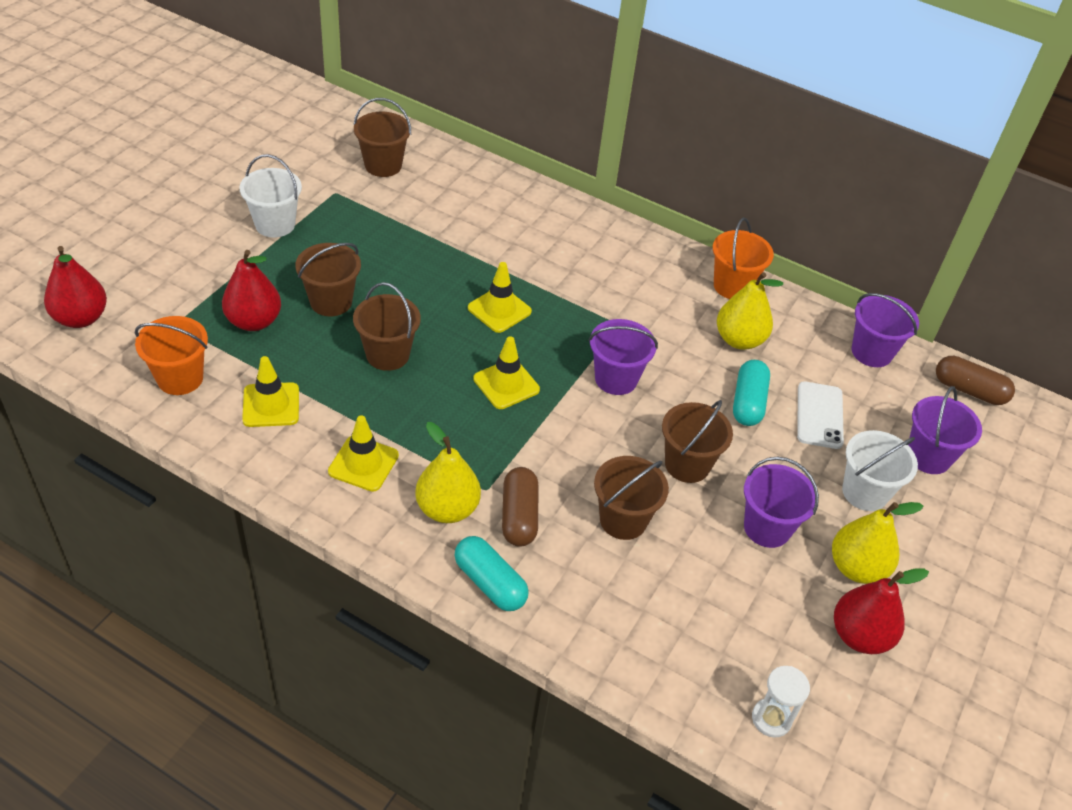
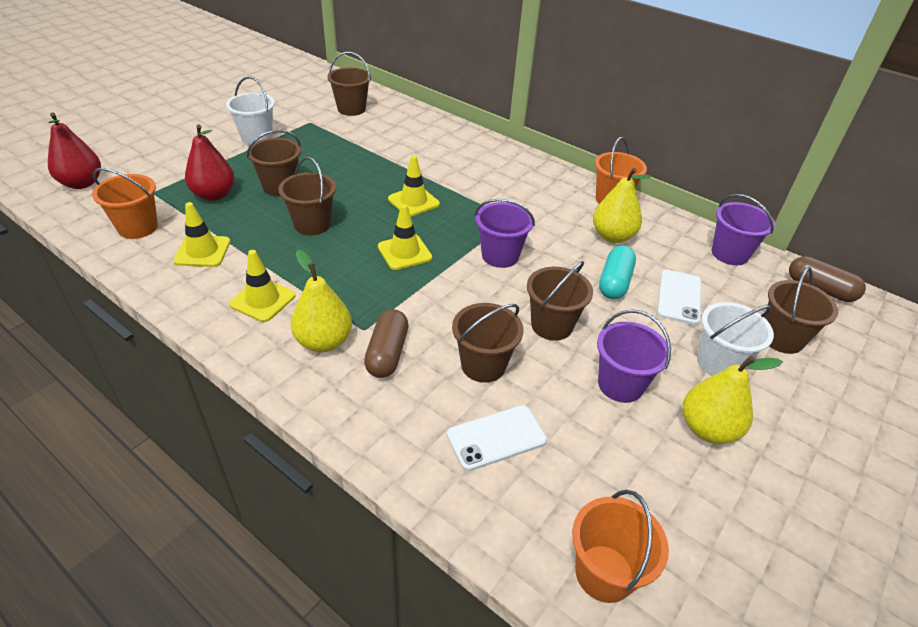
camera: 10 degrees right, 5 degrees down
turquoise capsule [455,536,529,611] -> none
white hourglass [752,666,810,738] -> orange bucket [572,490,669,603]
red pear [834,568,929,654] -> none
purple bucket [908,386,982,474] -> brown bucket [764,267,838,354]
none -> white phone [447,405,547,471]

